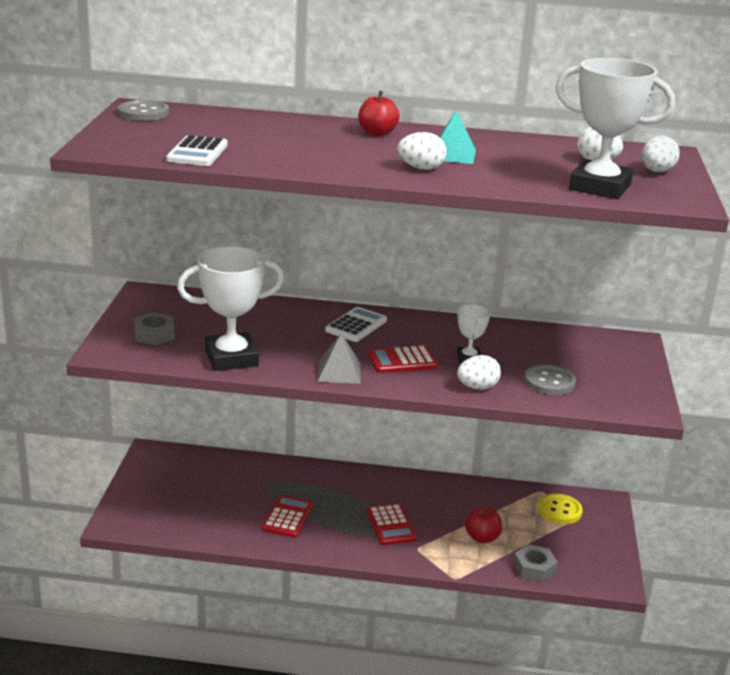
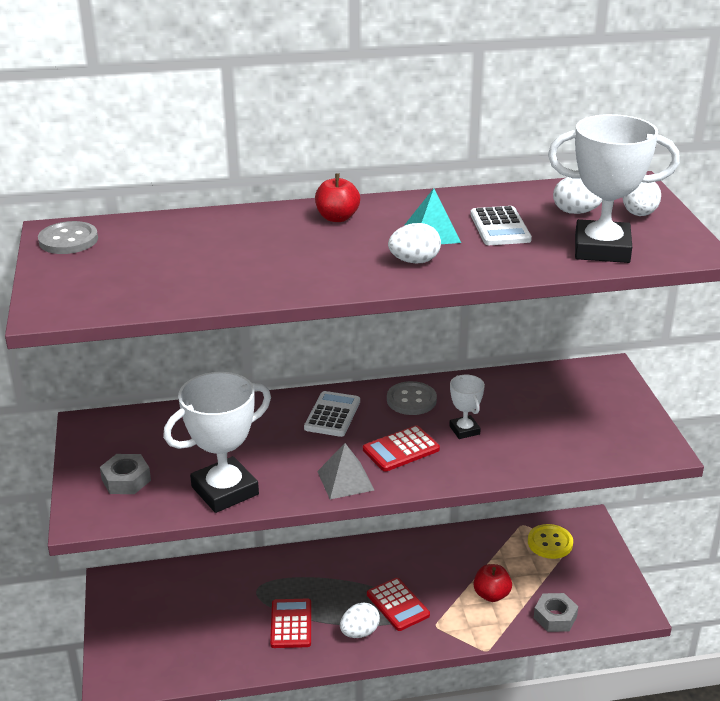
camera: 15 degrees left, 5 degrees up
white calculator [166,135,228,166] -> white calculator moved to [470,206,532,245]
white egg [457,355,501,390] -> white egg moved to [340,602,380,638]
grey button [524,364,576,395] -> grey button moved to [387,381,437,415]

